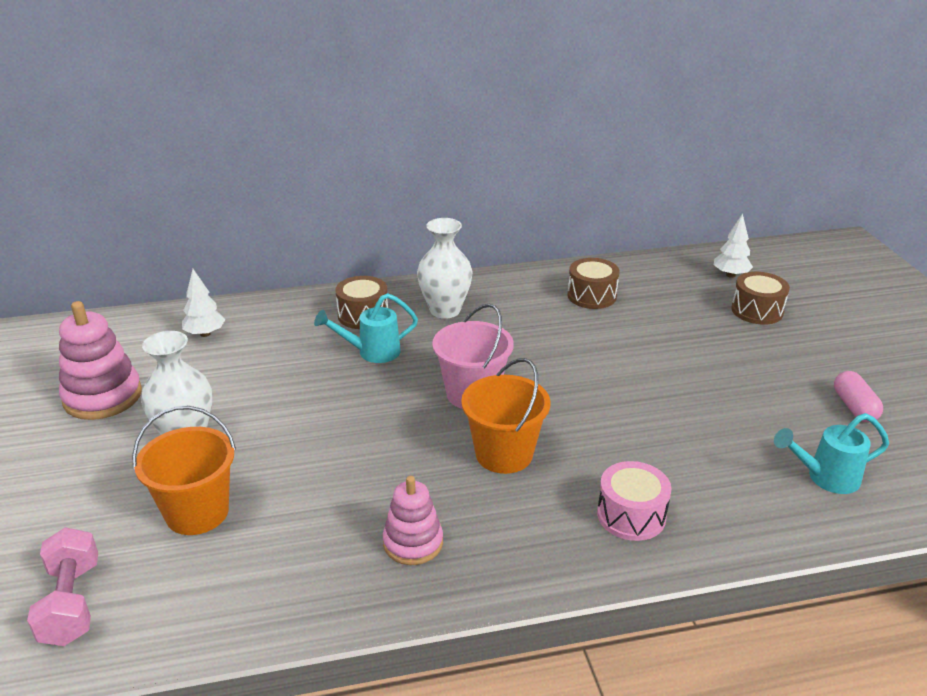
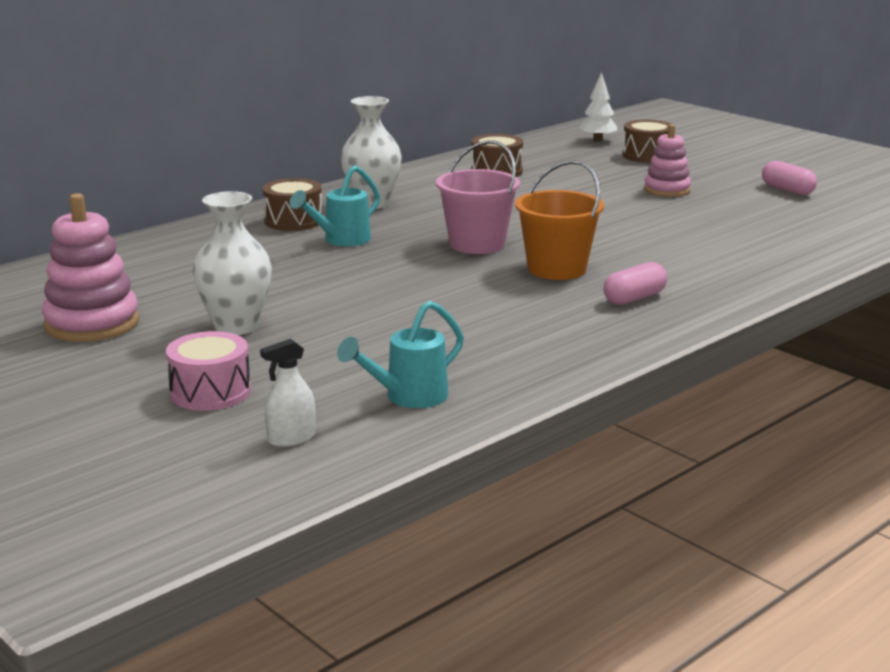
camera: 30 degrees left, 10 degrees down
pink dumbbell [27,527,98,646] -> white spray bottle [260,339,316,447]
orange bucket [132,406,236,535] -> none
white tree [182,269,225,337] -> none
pink stacking toy [383,476,443,565] -> pink stacking toy moved to [644,124,691,197]
pink drum [597,461,672,541] -> pink drum moved to [166,331,251,411]
turquoise watering can [774,413,889,494] -> turquoise watering can moved to [337,301,464,408]
none -> pink capsule [603,262,667,305]

